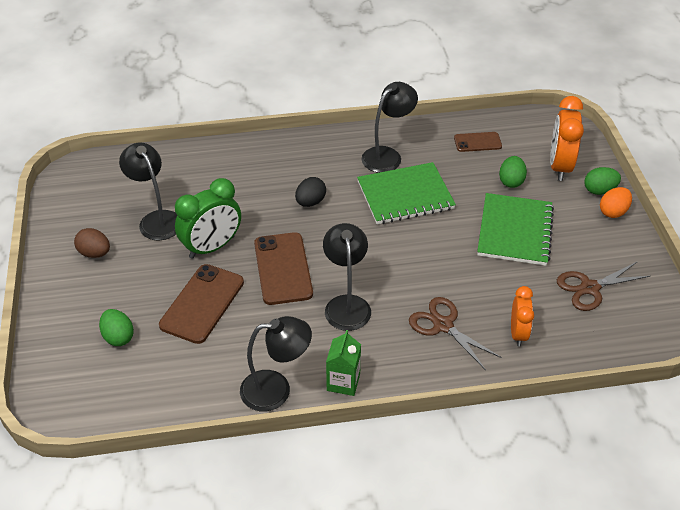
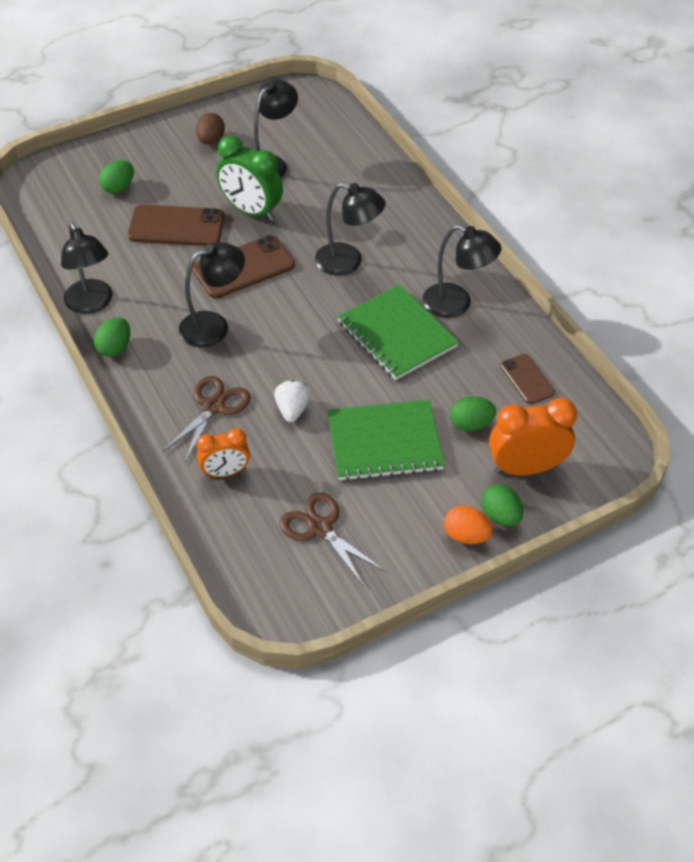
camera: 70 degrees right, 5 degrees up
black egg [295,177,326,207] -> black lamp [315,183,386,276]
green carton [326,330,361,396] -> green egg [94,317,130,357]
none -> white strawberry [274,380,311,422]

